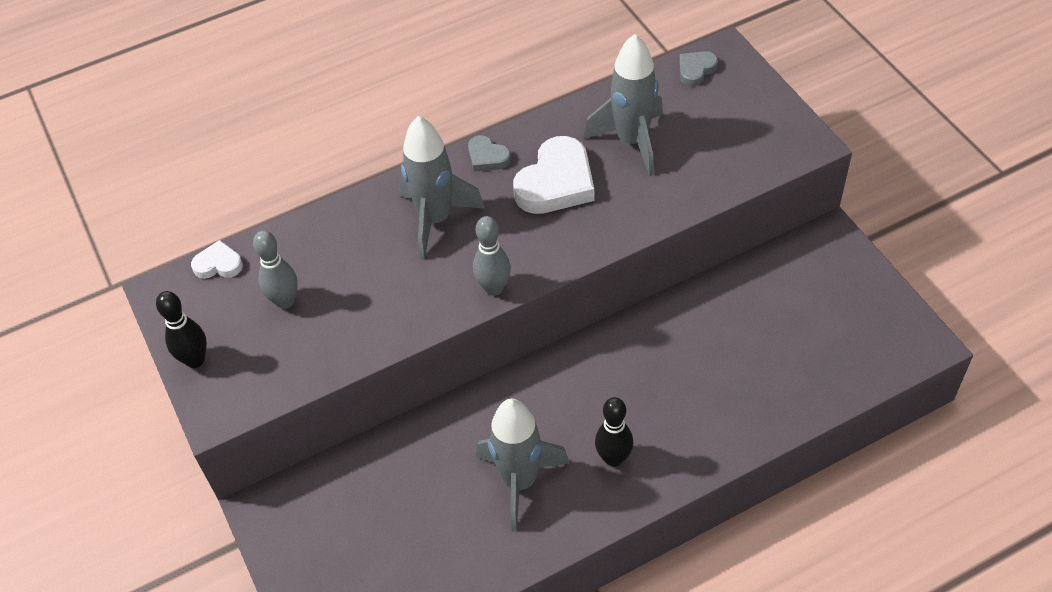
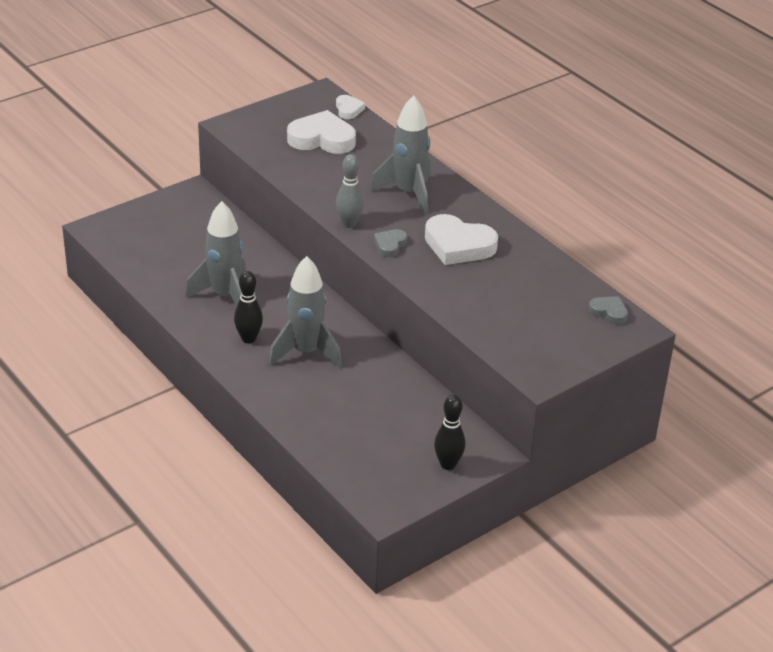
camera: 75 degrees right, 15 degrees down
black bowling pin [156,291,207,368] -> black bowling pin moved to [434,395,466,470]
grey bowling pin [253,230,298,309] -> white heart [287,110,356,154]
grey heart [468,135,511,172] -> grey heart moved to [374,229,408,257]
grey rocket [584,34,663,176] -> grey rocket moved to [269,256,342,368]

